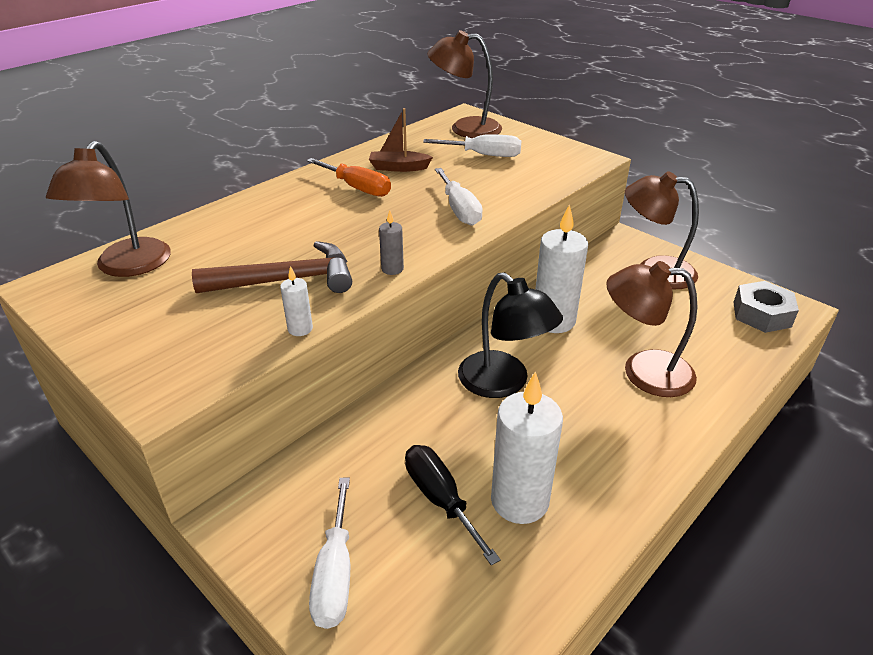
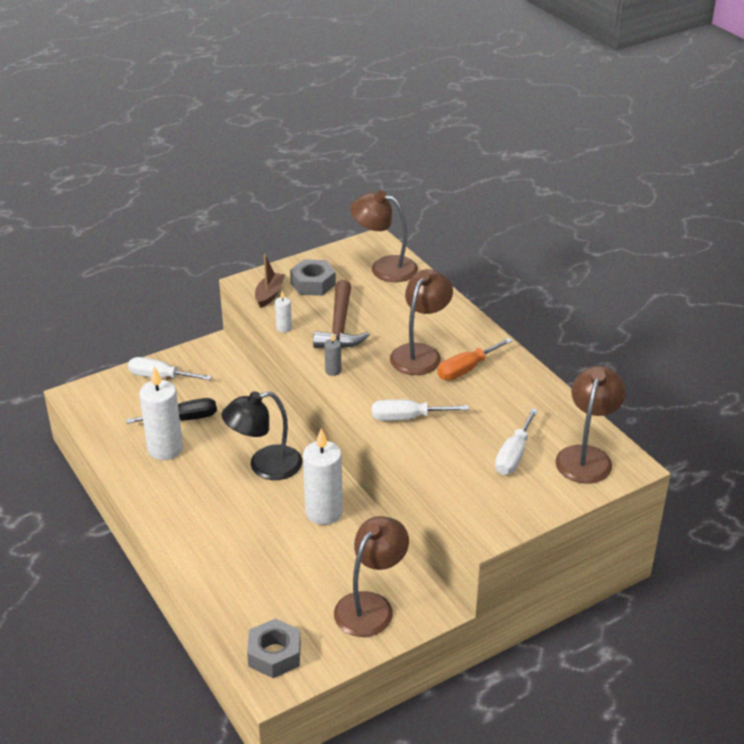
camera: 105 degrees right, 0 degrees up
brown boat [369,108,433,172] -> brown boat moved to [255,254,285,308]
brown lamp [606,261,697,397] -> brown lamp moved to [390,269,453,375]
none -> grey nut [290,259,336,296]

